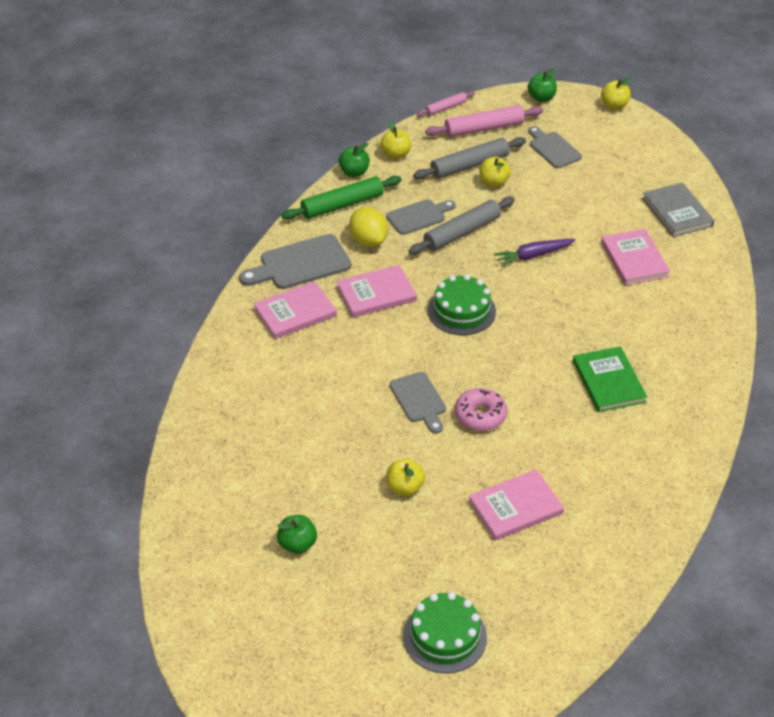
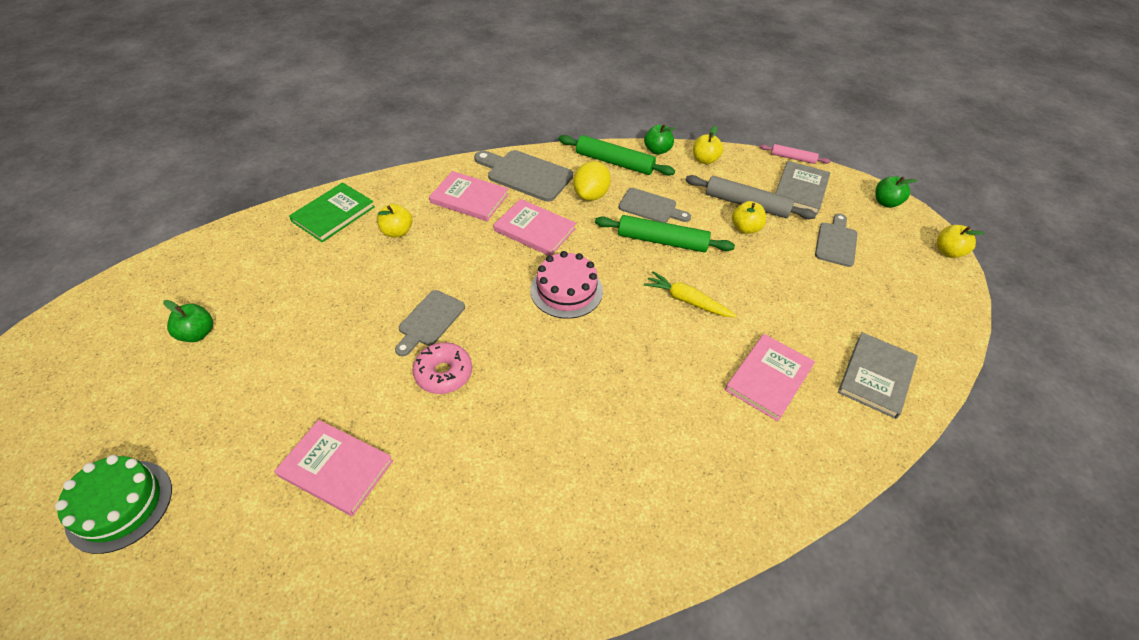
camera: 50 degrees right, 5 degrees up
yellow apple [387,458,425,496] -> yellow apple moved to [377,204,412,237]
grey rolling pin [409,197,515,255] -> green rolling pin [595,215,735,252]
pink rolling pin [425,105,543,137] -> grey book [775,161,830,215]
green cake [428,274,496,335] -> pink cake [530,251,603,319]
purple carrot [494,239,575,267] -> yellow carrot [644,271,737,317]
green book [573,346,647,412] -> green book moved to [289,182,375,242]

